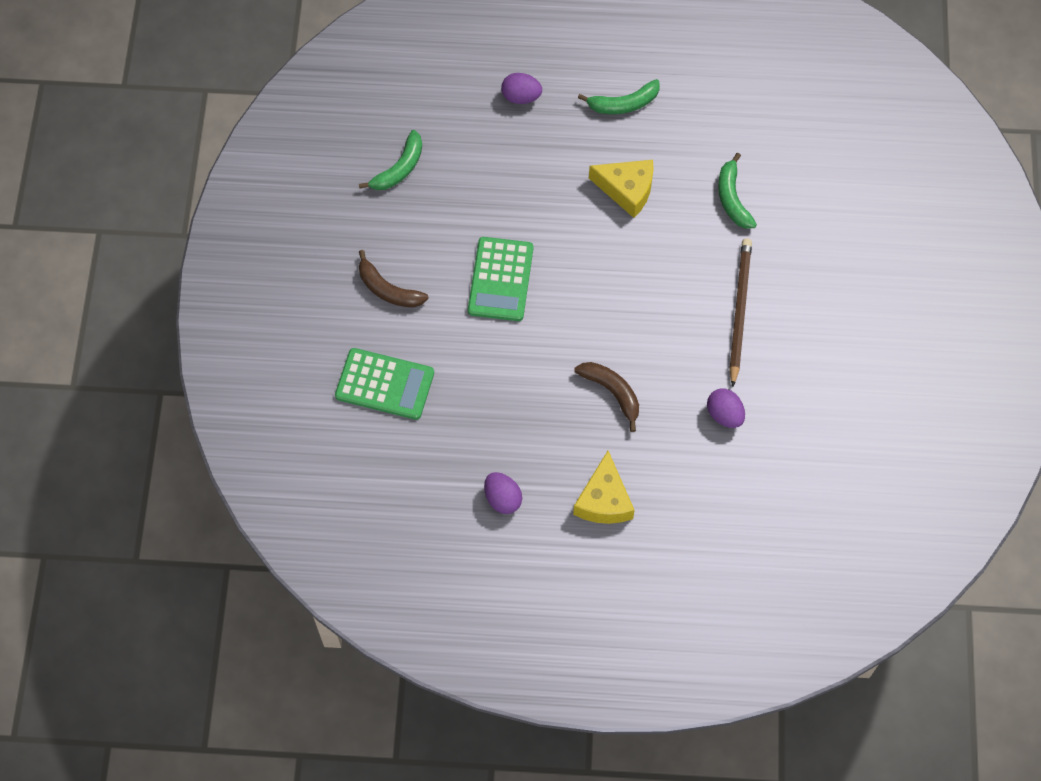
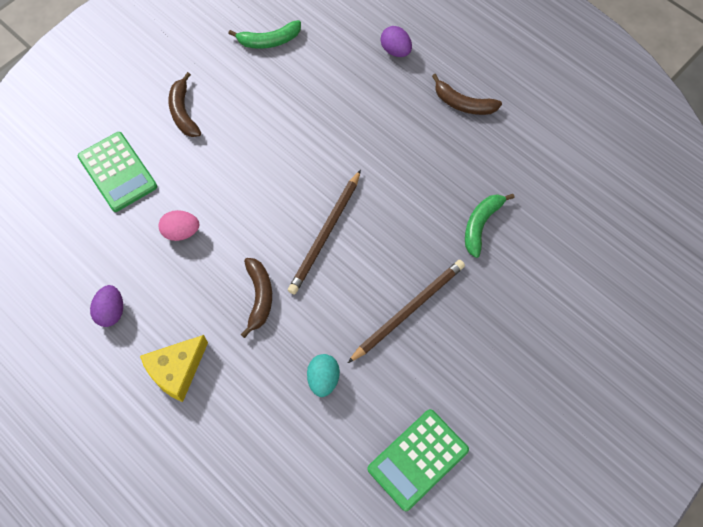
camera: 40 degrees right, 0 degrees up
green calculator [468,237,533,321] -> green calculator moved to [367,409,469,511]
green banana [578,79,660,114] -> brown banana [432,74,502,115]
yellow cheese [589,160,654,218] -> none
purple egg [707,389,745,428] -> turquoise egg [307,354,340,397]
none -> pink egg [158,210,199,241]
none -> brown pencil [288,170,361,294]

